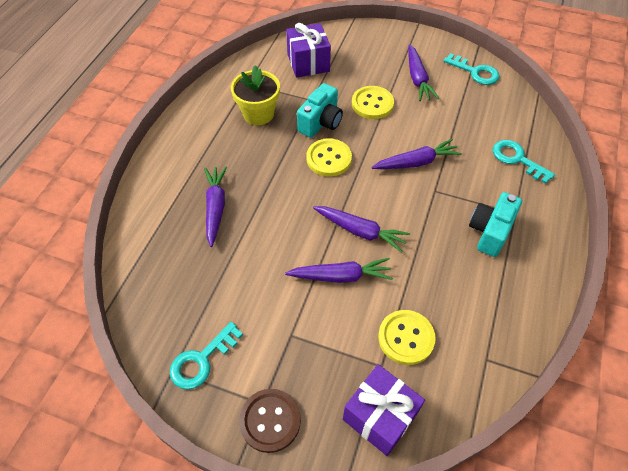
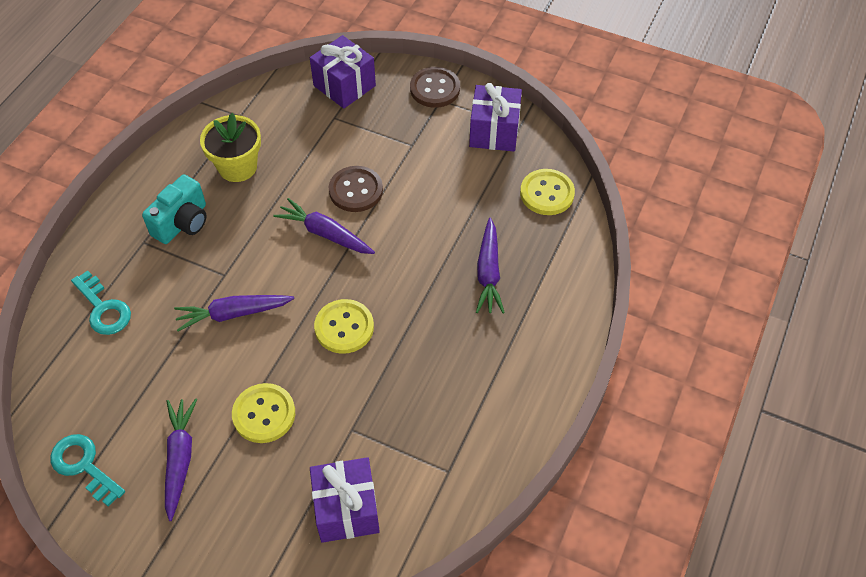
camera: 175 degrees left, 0 degrees up
turquoise key [170,322,243,390] -> purple gift [469,83,522,151]
yellow flower pot [231,65,280,125] -> yellow flower pot moved to [200,113,261,182]
purple carrot [285,258,393,283] -> brown button [329,166,383,212]
turquoise camera [297,83,343,138] -> none
yellow button [378,310,436,365] -> yellow button moved to [520,169,575,215]

